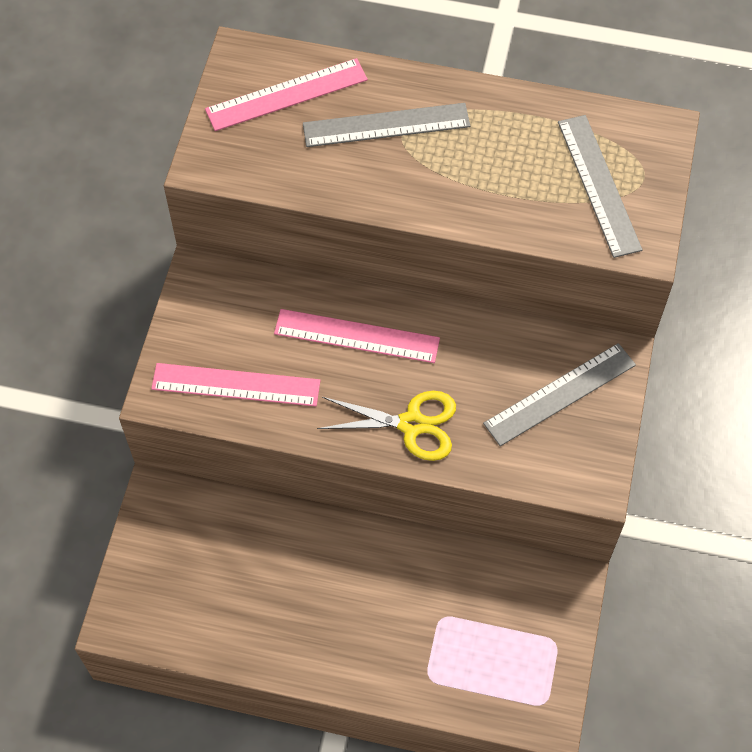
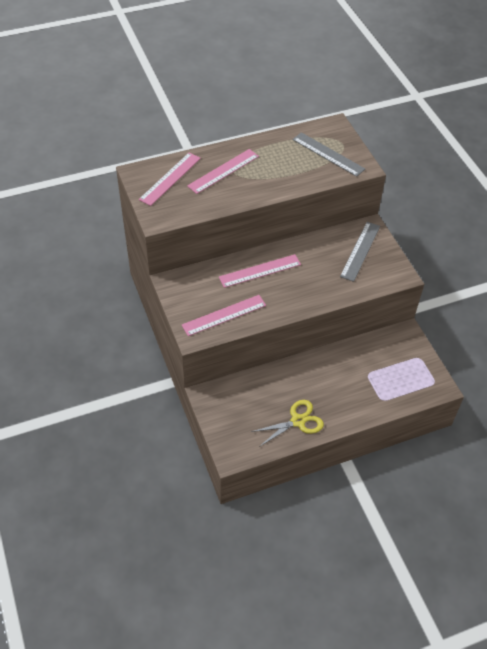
camera: 35 degrees left, 10 degrees down
grey ruler [303,103,470,147] -> pink ruler [187,149,259,194]
yellow scissors [317,391,456,461] -> yellow scissors moved to [251,400,324,447]

